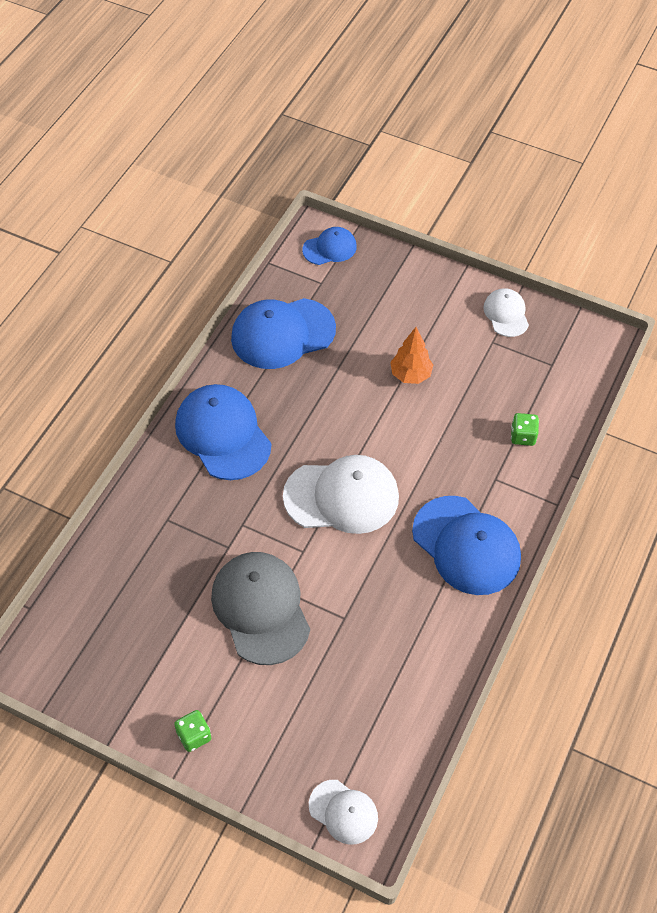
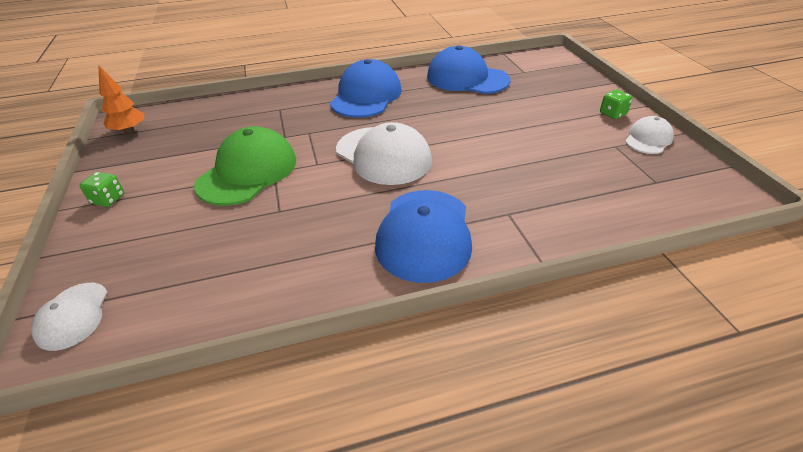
camera: 50 degrees right, 15 degrees down
grey cap [211,552,310,665] -> green cap [194,126,296,206]
blue cap [302,227,357,265] -> none
orange tree [390,327,433,384] -> orange tree moved to [98,65,144,134]
green dice [511,413,539,446] -> green dice moved to [600,89,633,119]

